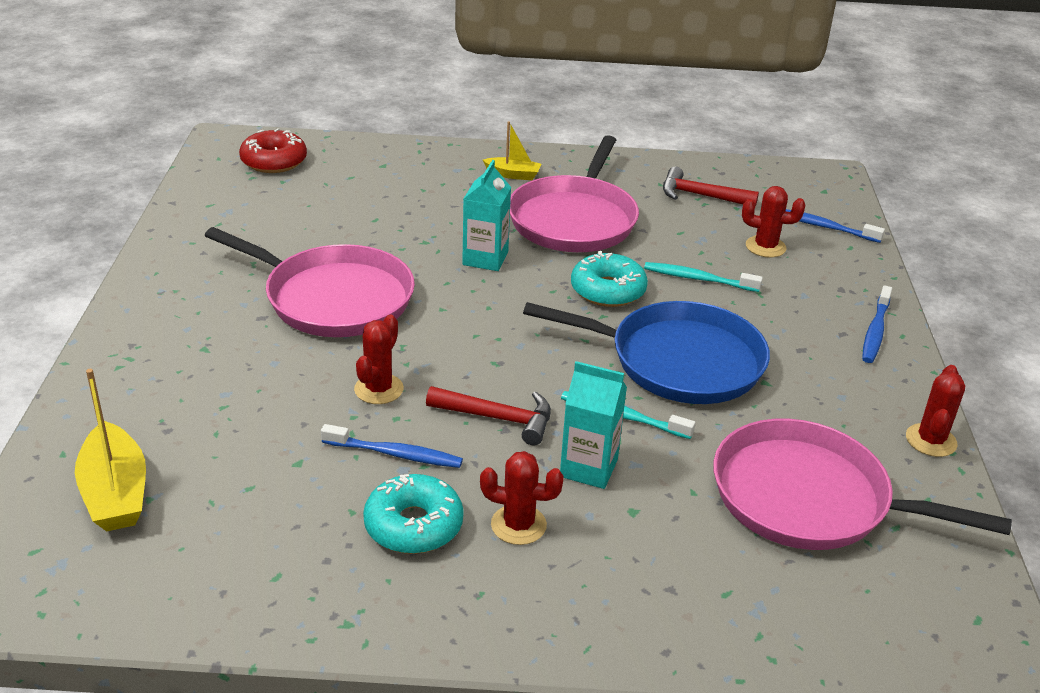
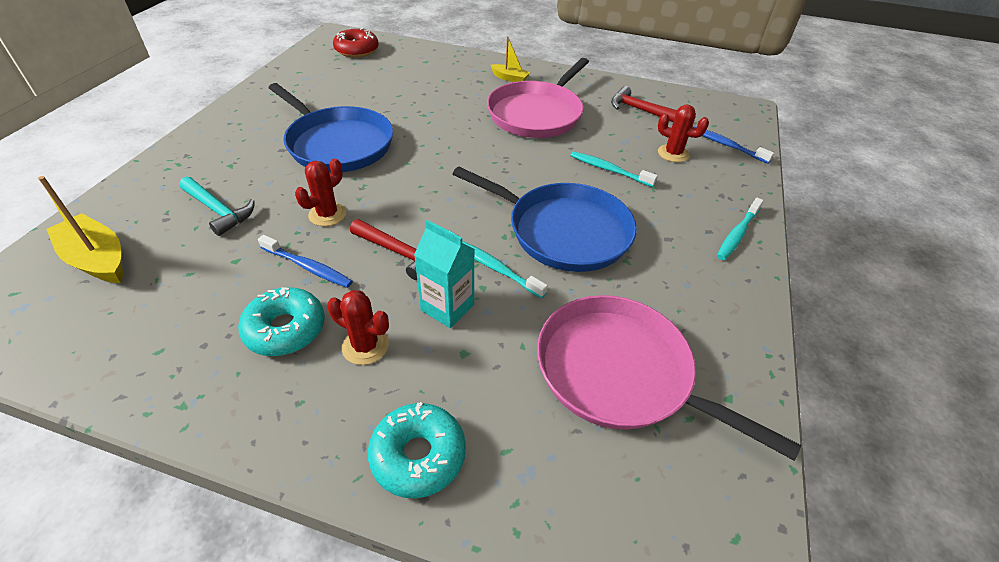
camera: 15 degrees right, 10 degrees up
yellow boat [75,369,146,532] -> yellow boat turned 135 degrees clockwise [38,176,123,283]
pink pan [205,227,415,337] -> blue pan [268,83,393,173]
turquoise carton [462,160,511,271] -> none
turquoise donut [571,251,648,307] -> turquoise donut moved to [368,402,466,498]
blue toothbrush [862,285,892,363] -> turquoise toothbrush [717,198,764,260]
red cactus [906,365,965,457] -> none
none -> turquoise hammer [179,177,255,236]

